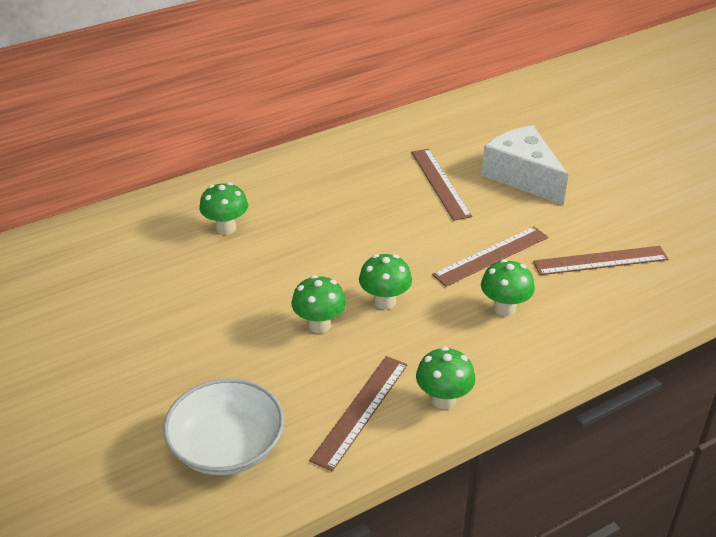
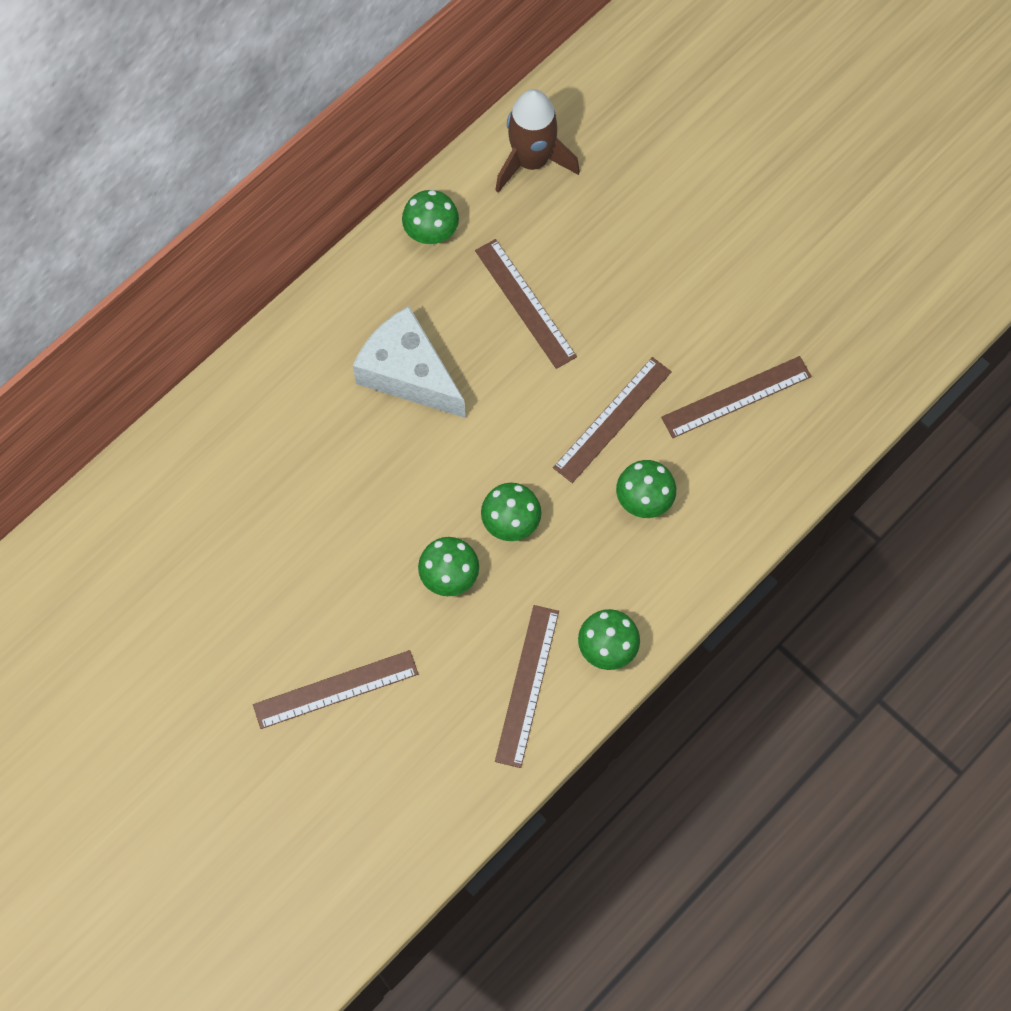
camera: 15 degrees left, 30 degrees up
white bowl [163,378,284,475] -> none
green mushroom [199,182,248,235] -> green mushroom moved to [402,190,459,245]
white cheese [481,125,568,205] -> white cheese moved to [353,306,465,418]
none -> brown ruler [253,650,418,729]
none -> brown rocket [495,89,580,193]

